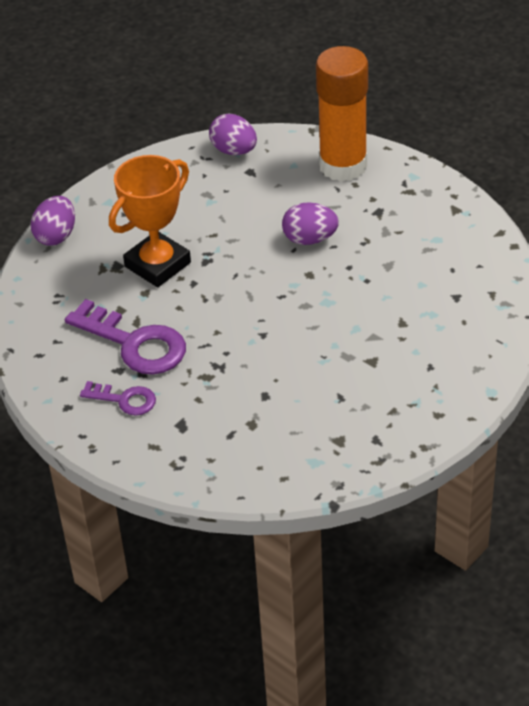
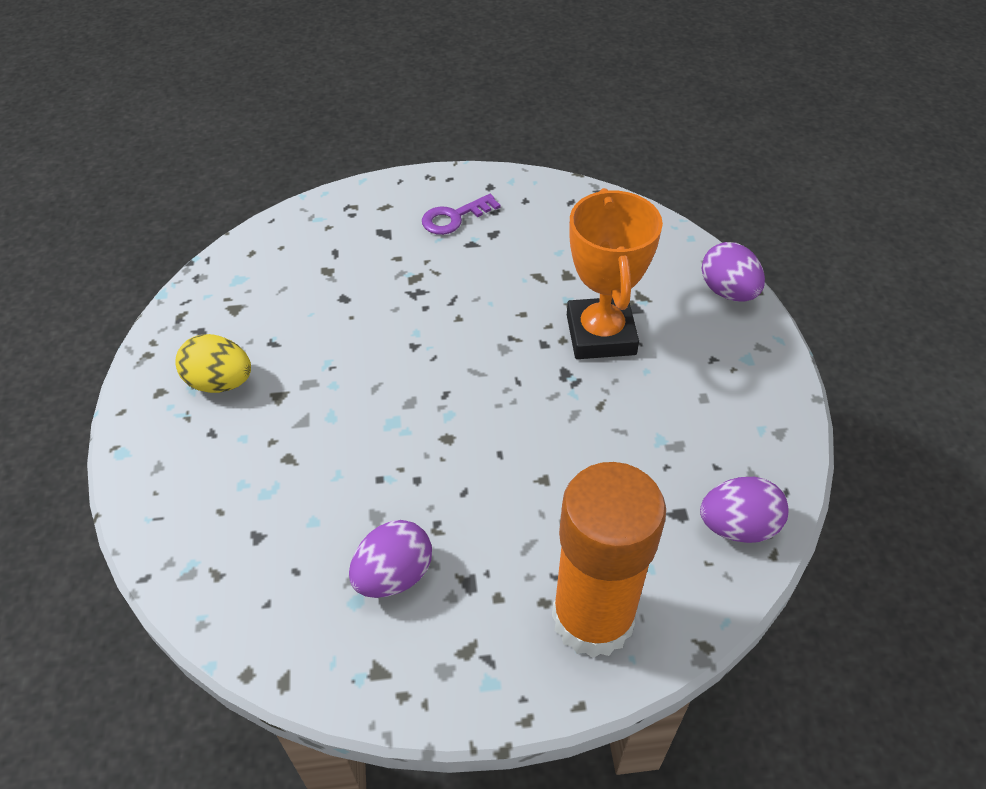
camera: 130 degrees right, 5 degrees up
purple key [65,299,186,375] -> none
purple egg [282,202,339,245] -> purple egg moved to [349,520,432,598]
none -> yellow egg [175,334,251,393]

